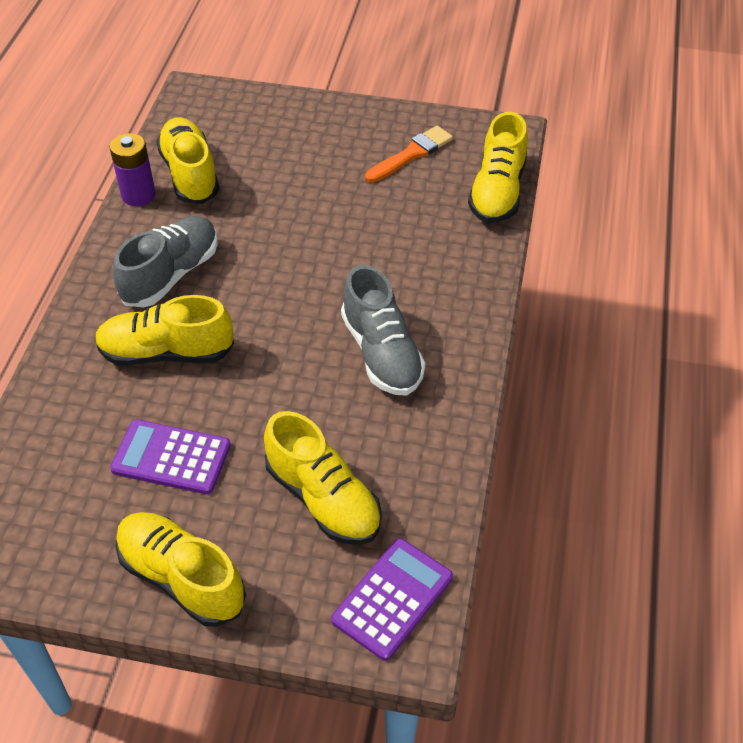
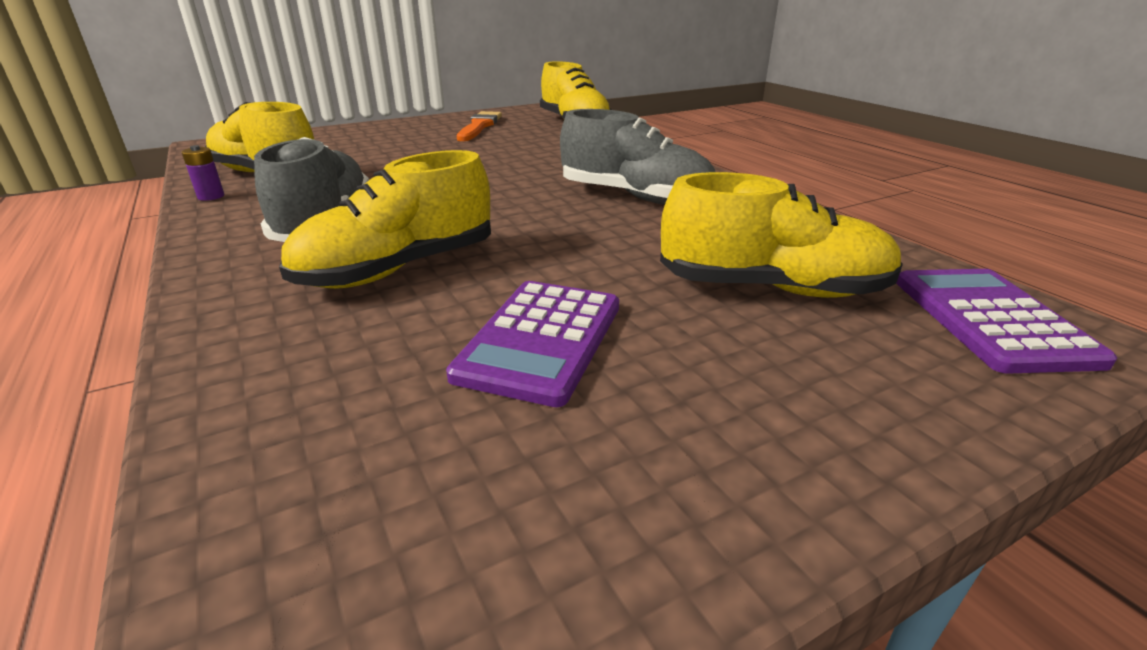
camera: 40 degrees left, 20 degrees down
purple battery [110,133,156,206] -> purple battery [181,145,224,201], size x0.53
purple calculator [110,419,231,494] -> purple calculator turned 45 degrees counterclockwise [446,281,619,407]
yellow shoe [115,512,246,627] -> none

